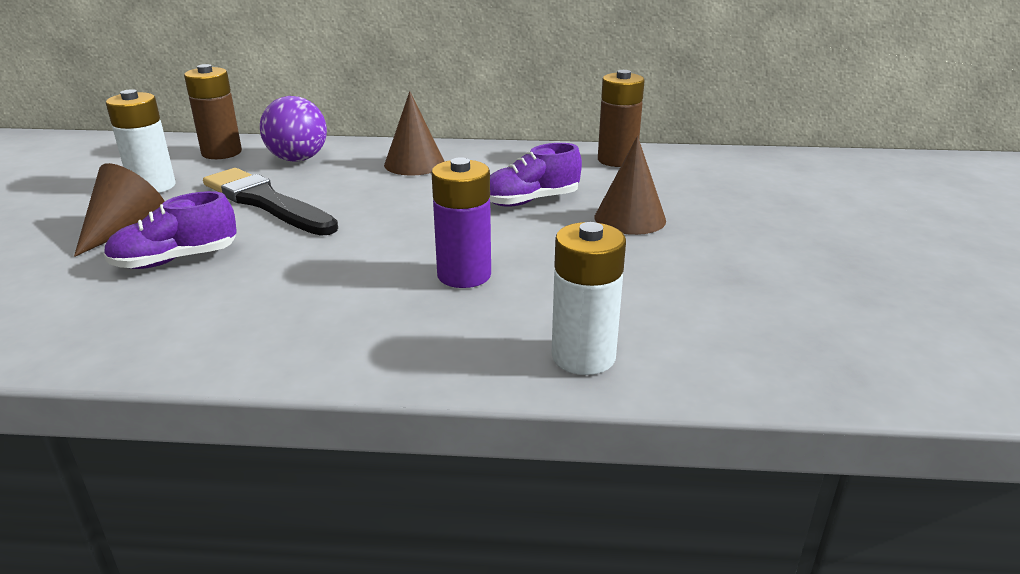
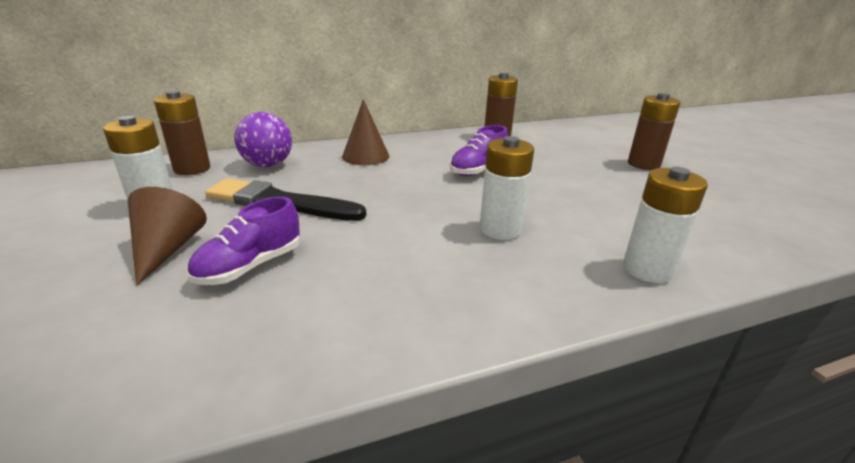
camera: 25 degrees left, 0 degrees up
purple battery [431,157,491,288] -> white battery [479,136,534,240]
brown cone [594,136,666,235] -> none
none -> brown battery [628,93,680,170]

